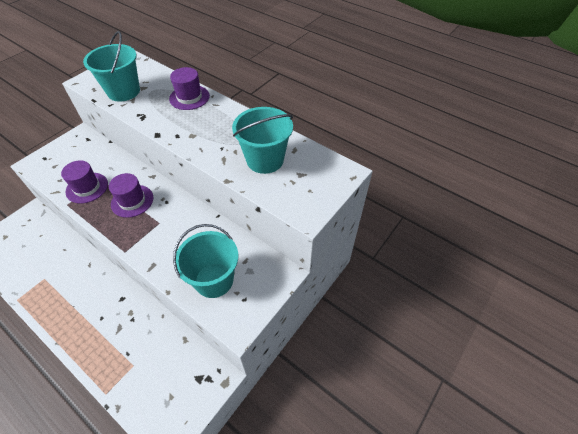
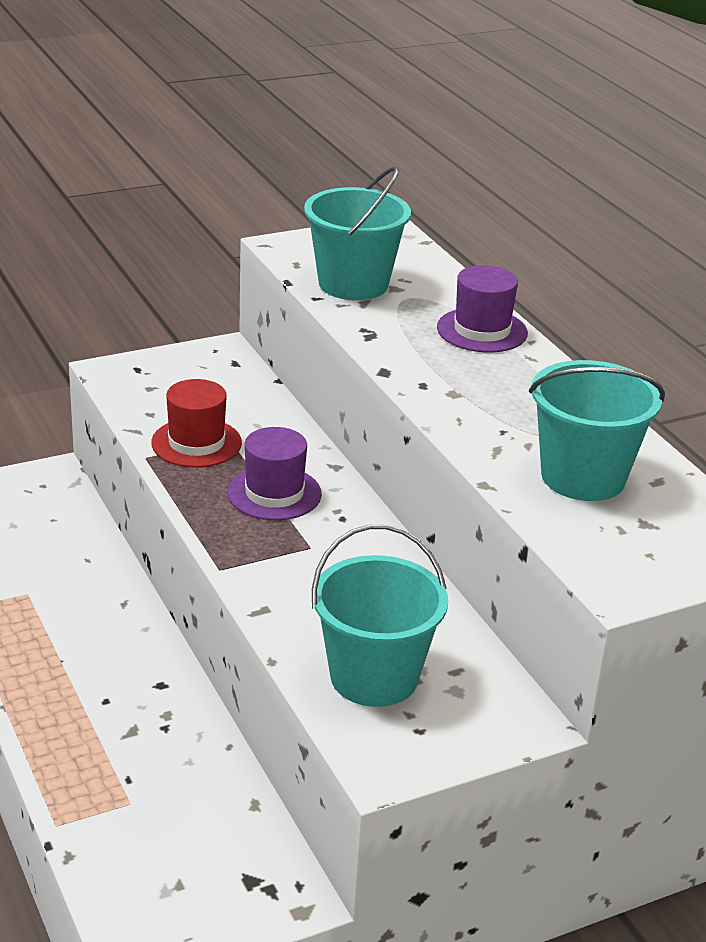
camera: 25 degrees right, 20 degrees down
purple hat [61,160,108,204] -> red hat [151,379,242,468]

